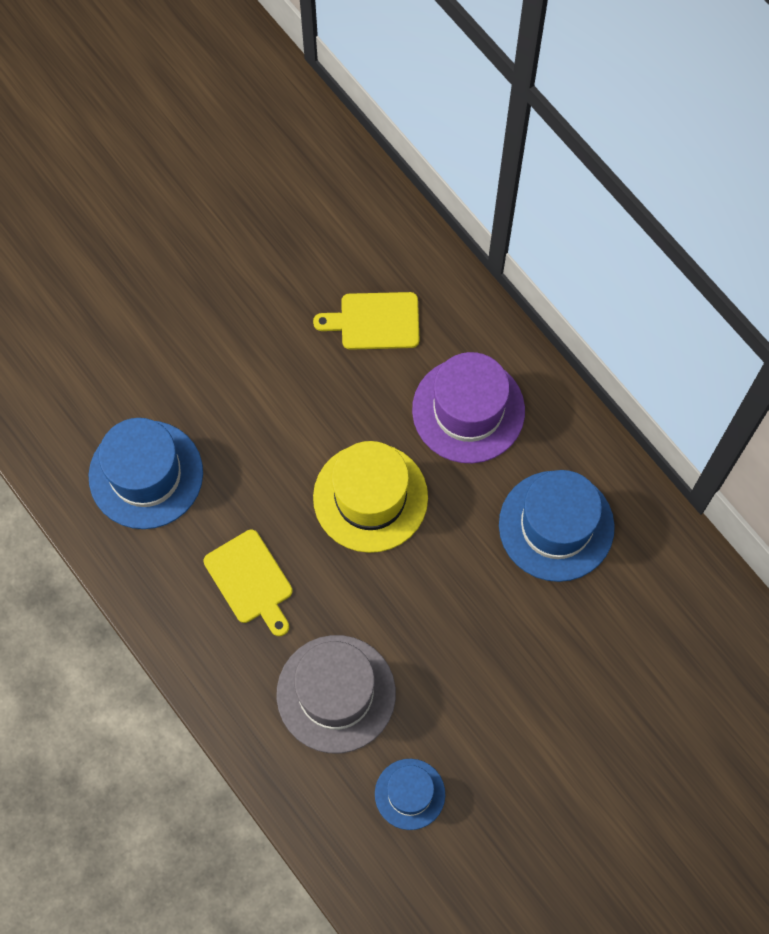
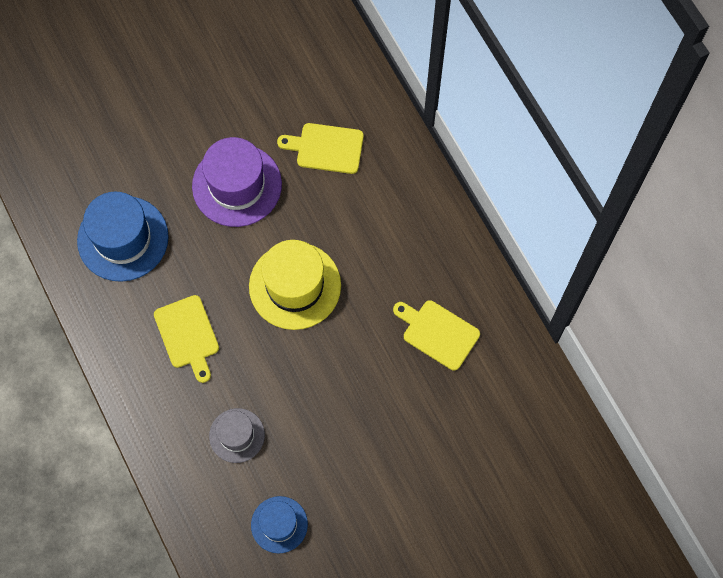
camera: 10 degrees right, 0 degrees up
grey hat [276,635,396,753] -> grey hat [209,408,265,463], size x0.58
purple hat [412,352,525,463] -> purple hat moved to [192,137,282,227]
blue hat [499,470,615,582] -> yellow cutting board [393,300,480,371]

